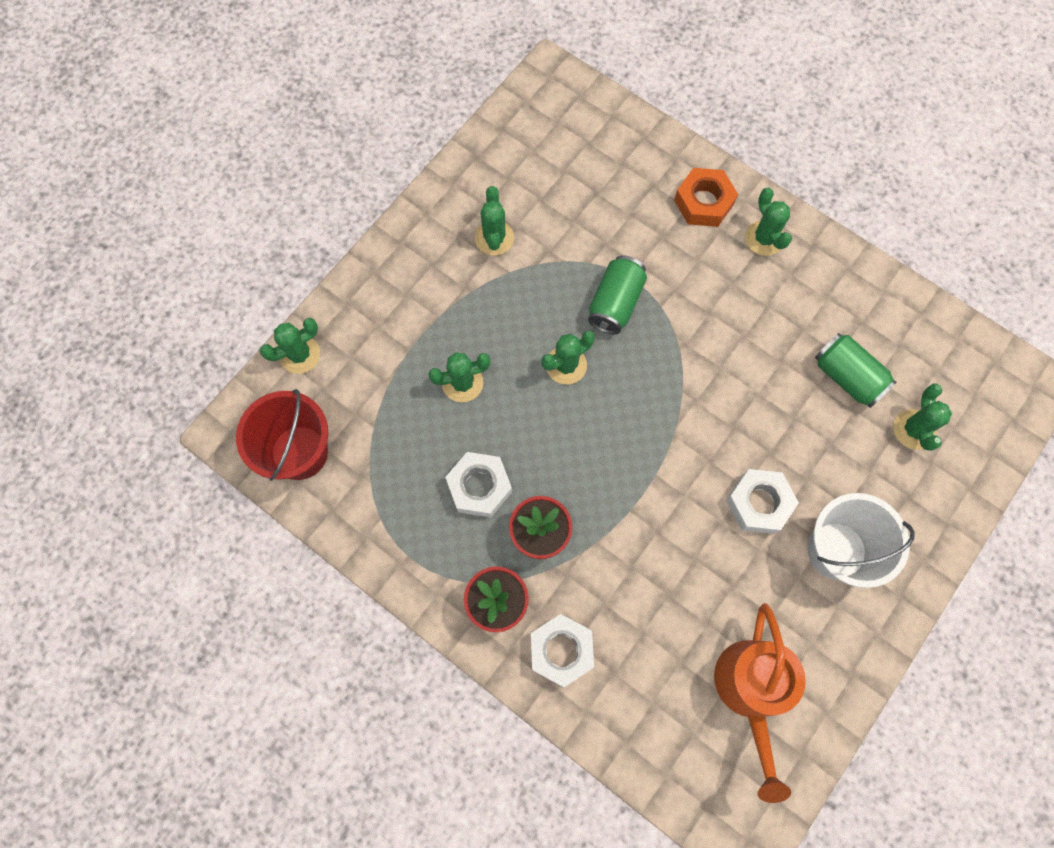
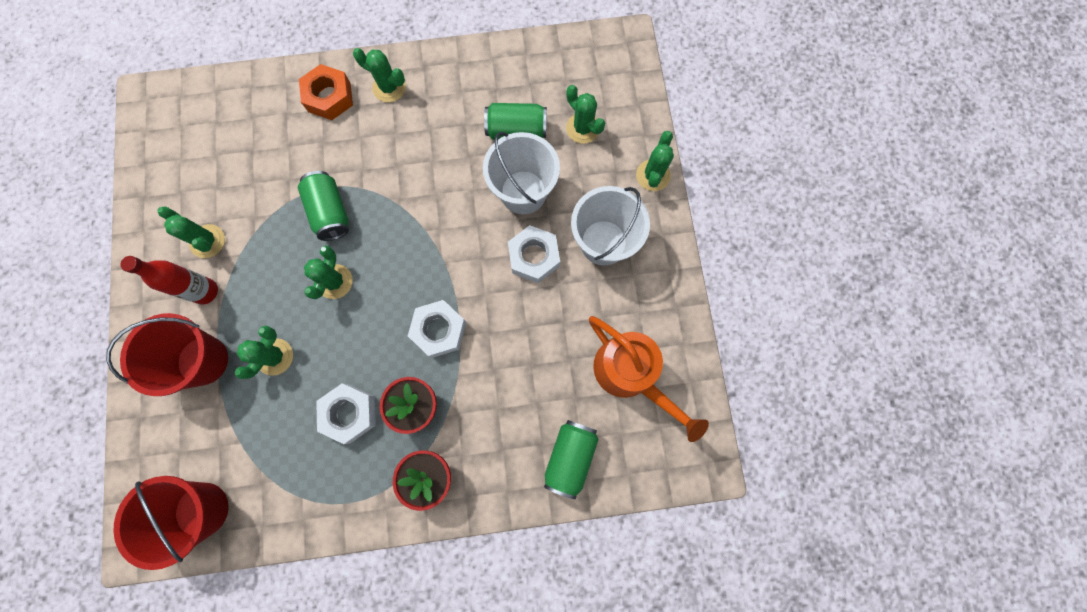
camera: 45 degrees left, 5 degrees up
green cactus [260,318,320,374] -> green cactus moved to [636,131,674,191]
white nut [531,614,594,687] -> white nut moved to [408,300,467,358]
none -> red bucket [106,313,228,396]
none -> red bottle [120,256,218,304]
none -> white bucket [483,132,560,214]
none -> green can [544,420,599,499]

